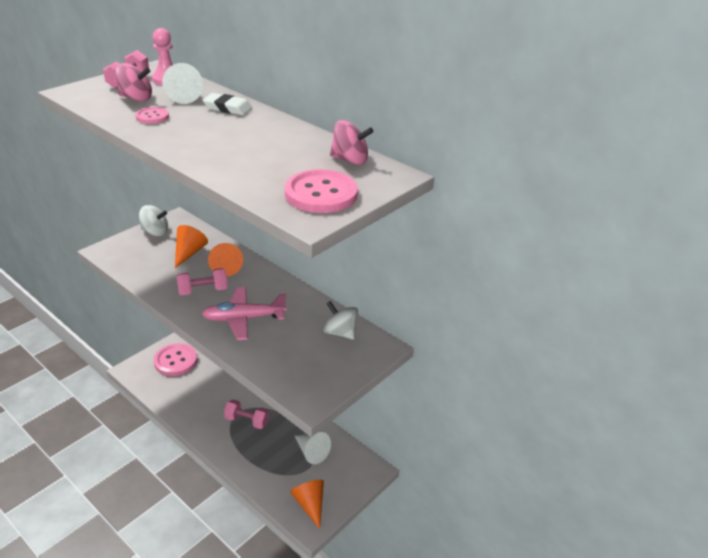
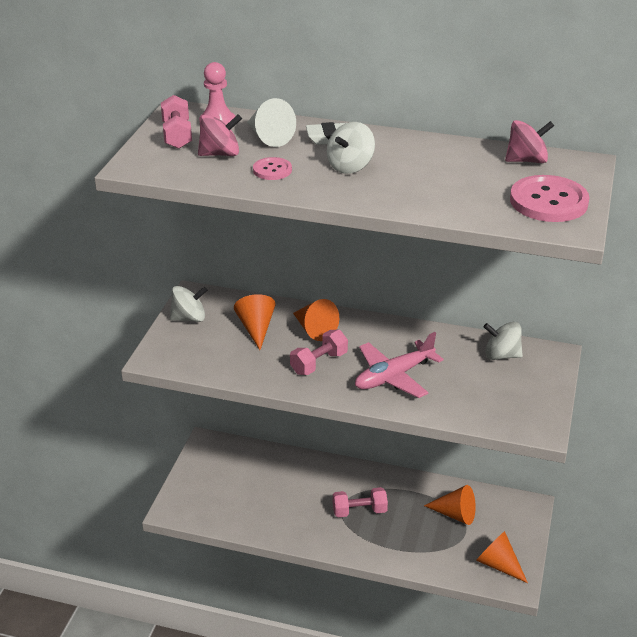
camera: 25 degrees left, 0 degrees up
pink button [154,343,197,376] -> none
white cone [295,432,331,464] -> orange cone [424,485,476,525]
none -> white spinning top [327,122,375,174]

